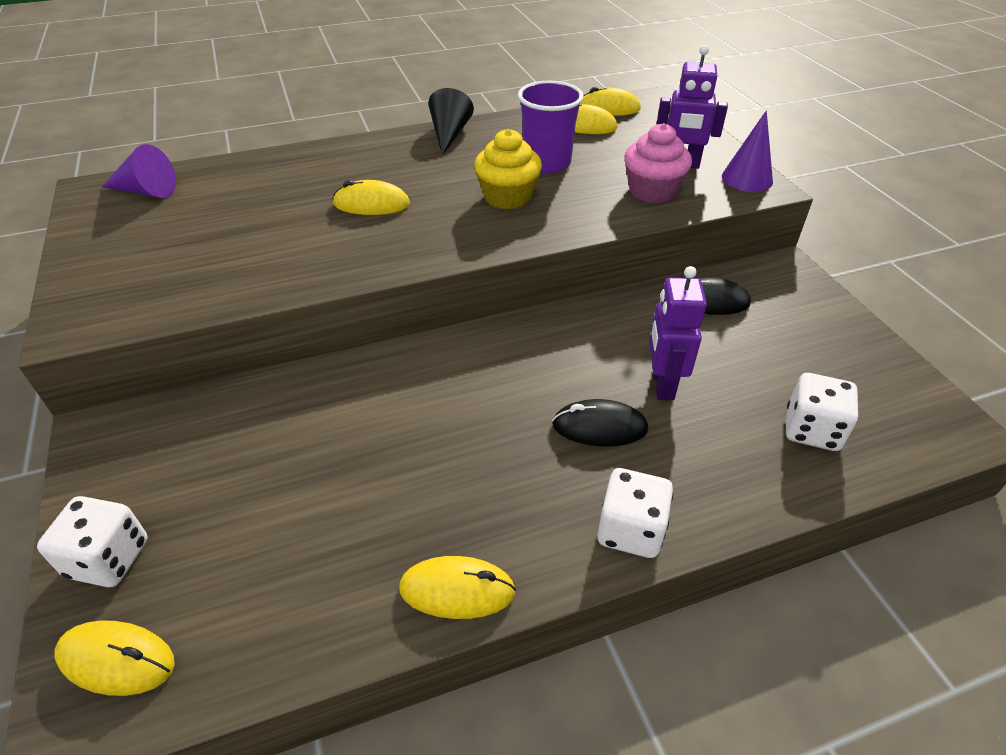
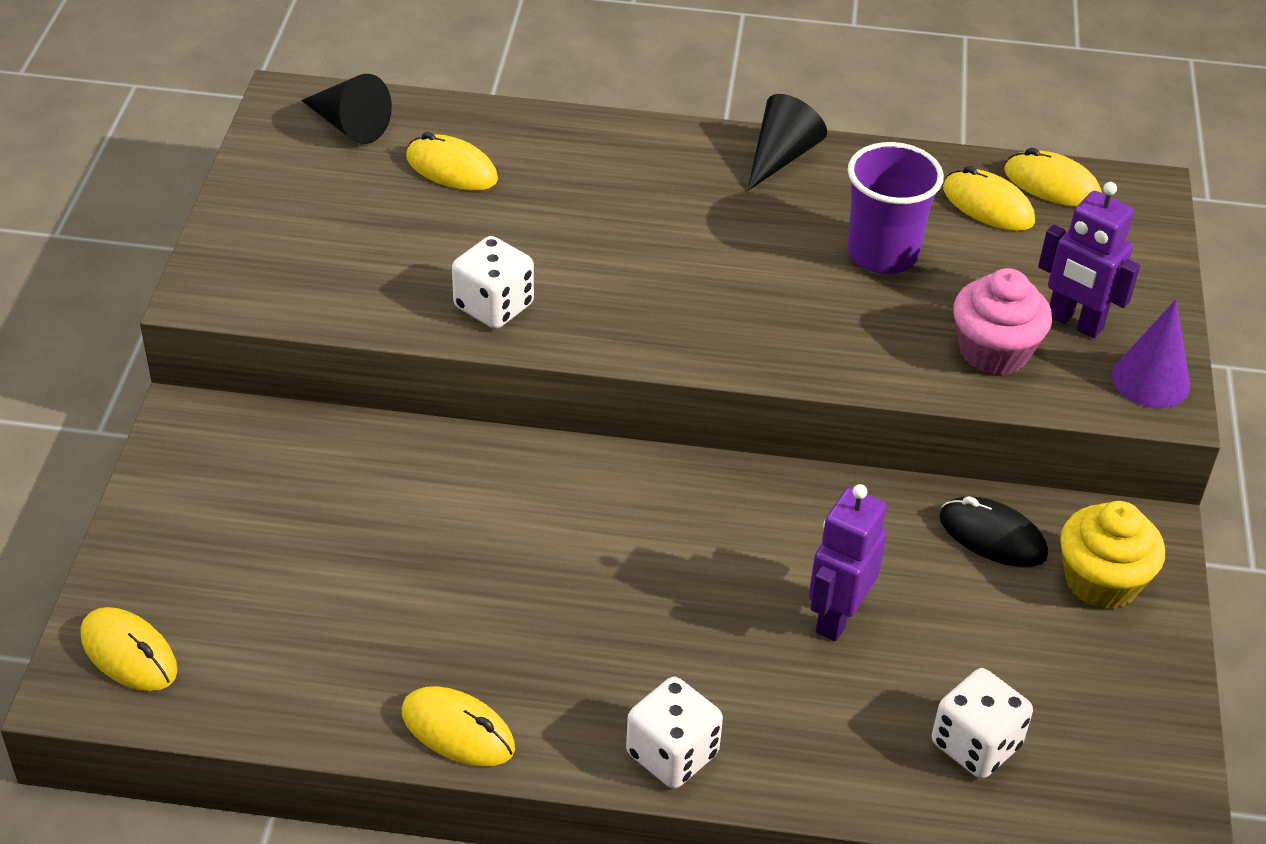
camera: 25 degrees right, 0 degrees up
white dice [37,496,148,587] -> white dice moved to [452,236,534,329]
purple cone [102,144,176,198] -> black cone [301,74,392,144]
yellow mouse [332,180,410,215] -> yellow mouse moved to [406,132,498,191]
yellow cupcake [474,129,542,209] -> yellow cupcake moved to [1060,501,1165,609]
black mouse [552,399,648,446] -> none

